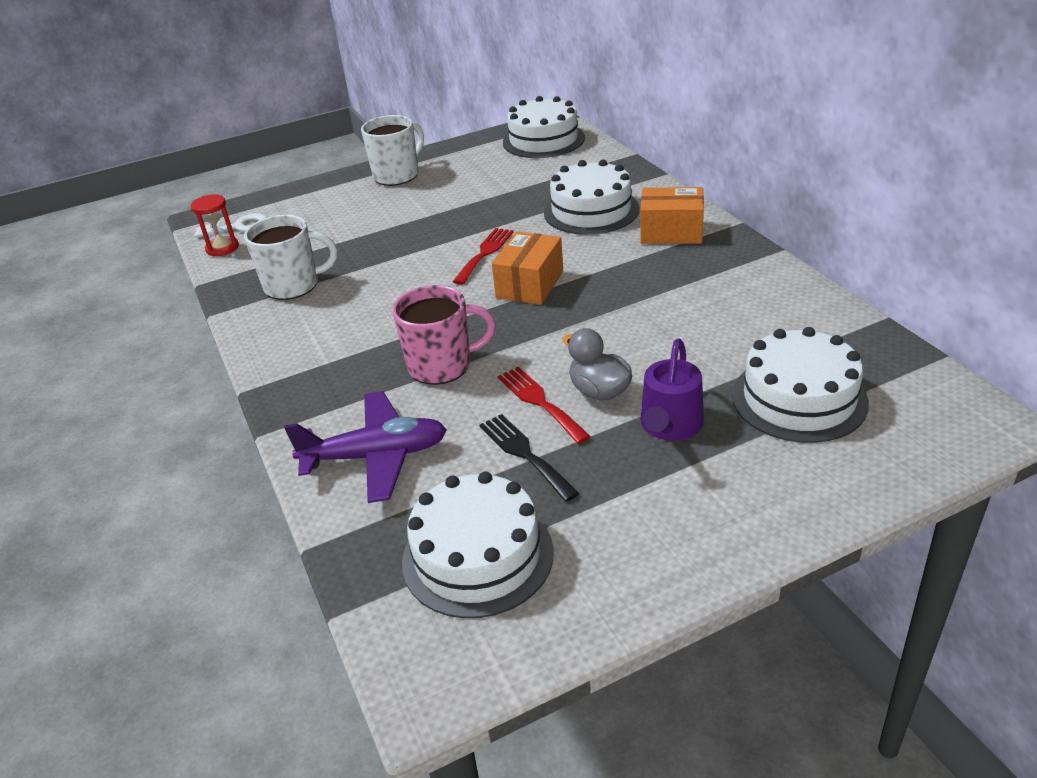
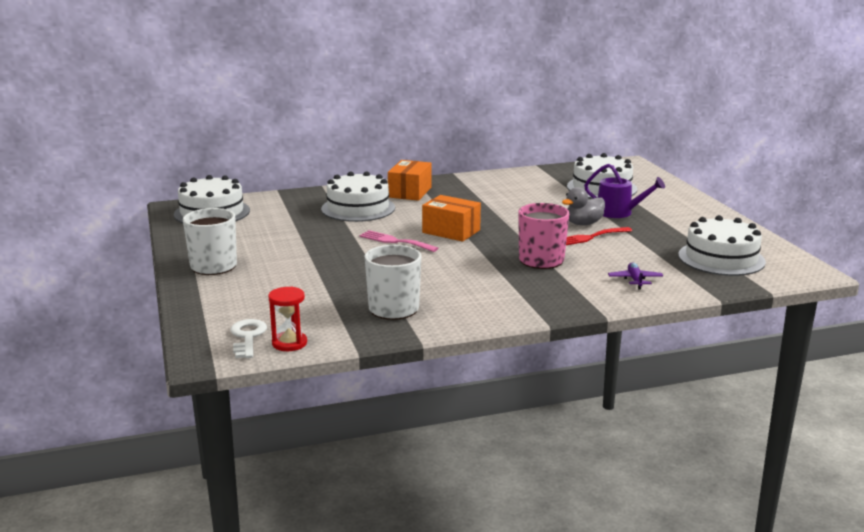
camera: 85 degrees left, 15 degrees down
purple plane [284,391,447,503] -> purple plane [608,262,663,289], size x0.50
red fork [453,228,514,285] -> pink fork [359,230,438,252]
black fork [480,414,579,502] -> none

